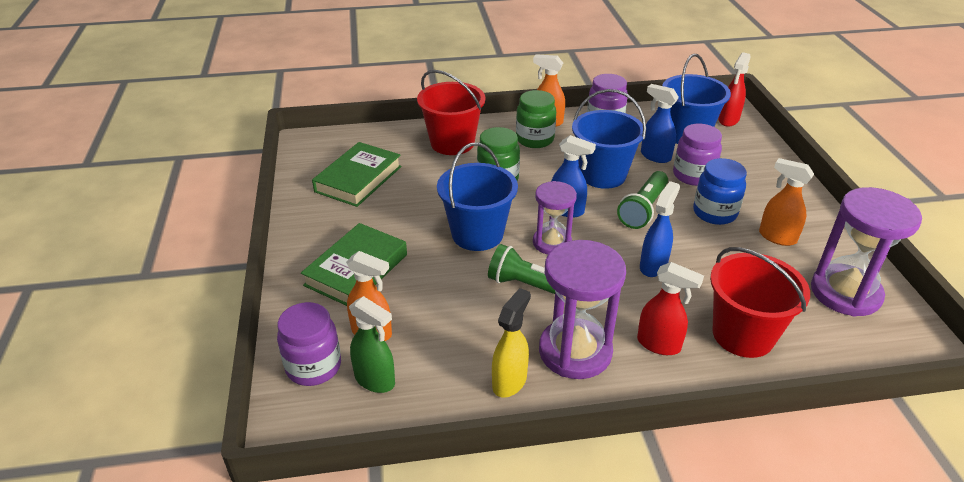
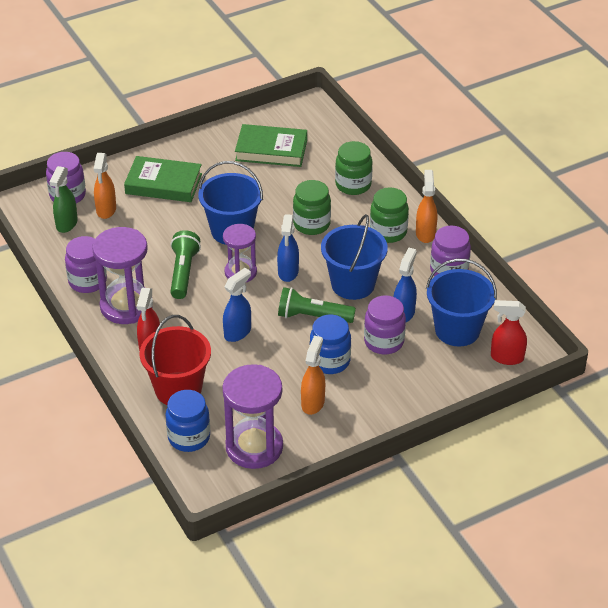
camera: 70 degrees right, 5 degrees up
red bucket [417,70,485,155] -> green jar [335,141,373,195]
yellow spray bottle [492,288,531,398] -> purple jar [65,236,107,293]
blue spray bottle [640,181,680,277] -> blue spray bottle turned 60 degrees counterclockwise [223,268,251,342]
none -> blue jar [166,390,210,452]

